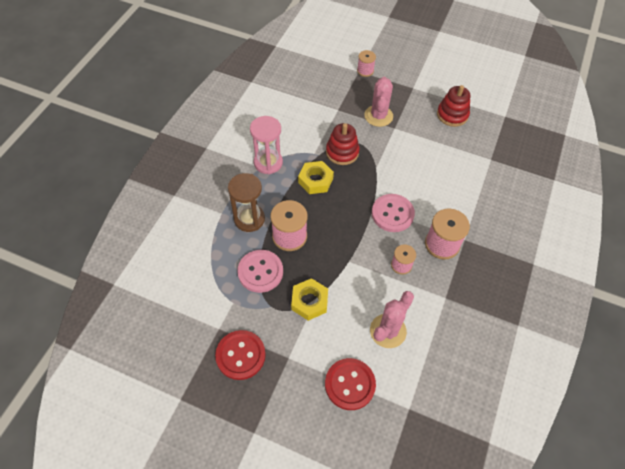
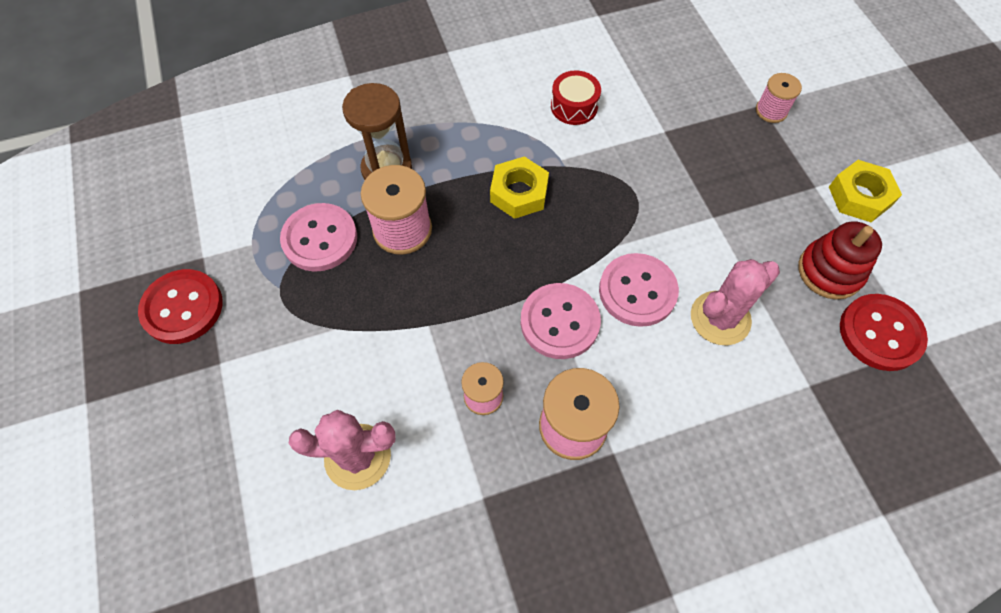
camera: 50 degrees right, 5 degrees up
pink hourglass [250,116,283,174] -> none
yellow nut [291,278,328,321] -> yellow nut moved to [829,160,902,222]
red button [325,358,376,410] -> red button moved to [840,294,928,371]
red stacking toy [326,123,360,165] -> none
pink cactus [364,77,393,127] -> pink cactus moved to [691,259,780,345]
none -> red drum [551,70,601,125]
none -> pink button [599,253,679,327]

